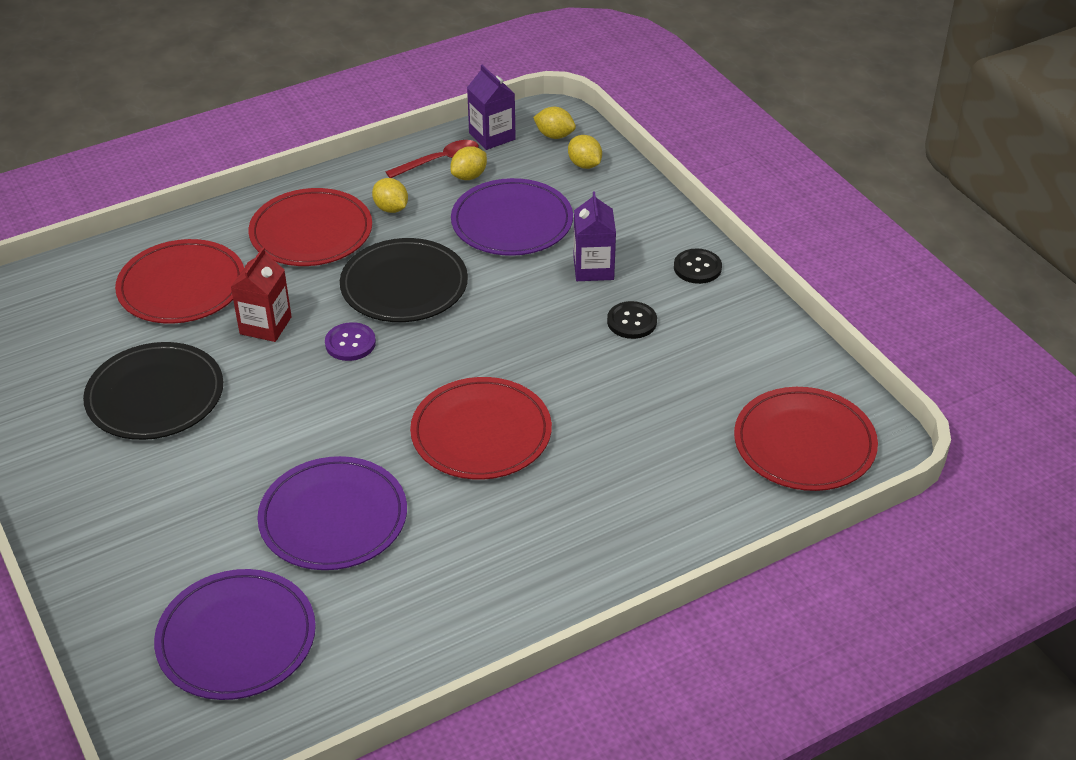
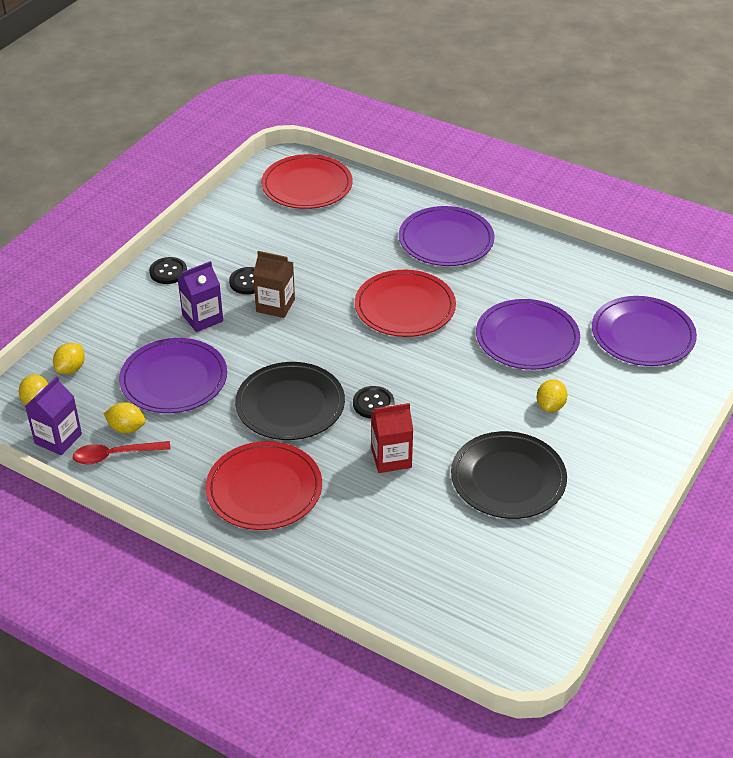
camera: 120 degrees left, 0 degrees up
red plate [115,239,244,324] -> none
purple button [325,322,376,361] -> black button [353,386,394,418]
yellow lemon [372,178,408,213] -> yellow lemon moved to [537,379,567,412]
red spoon [386,140,479,178] -> red spoon turned 45 degrees counterclockwise [73,441,171,465]
none -> brown carton [253,251,295,318]
none -> purple plate [399,206,495,266]

